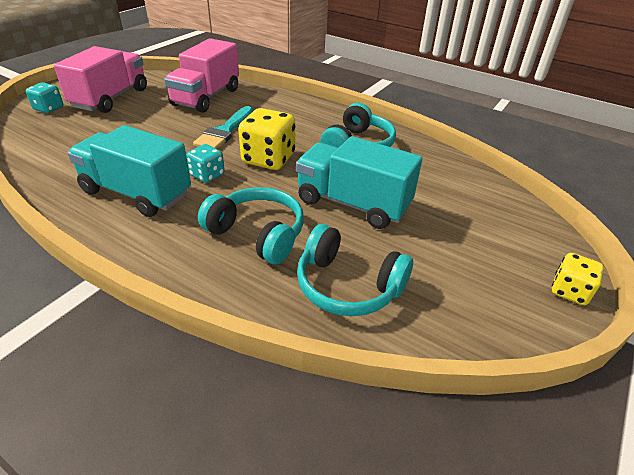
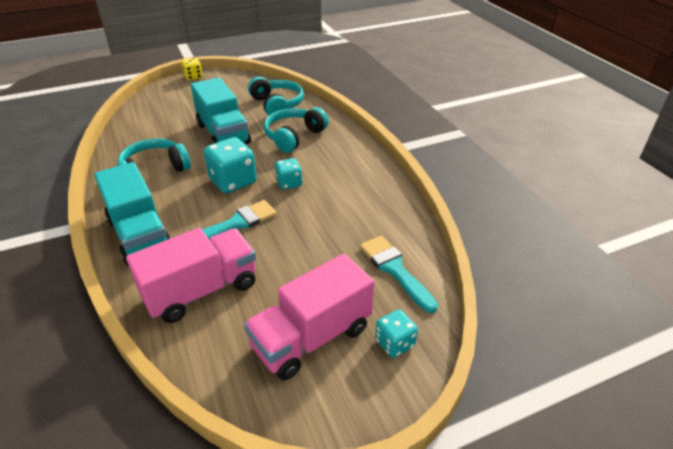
camera: 145 degrees left, 0 degrees up
turquoise truck [67,125,191,217] -> turquoise truck moved to [94,162,171,266]
turquoise headphones [198,187,304,264] -> turquoise headphones turned 60 degrees clockwise [264,107,329,153]
yellow dice [238,108,295,170] -> turquoise dice [204,137,257,193]
none -> turquoise brush [360,236,438,313]

